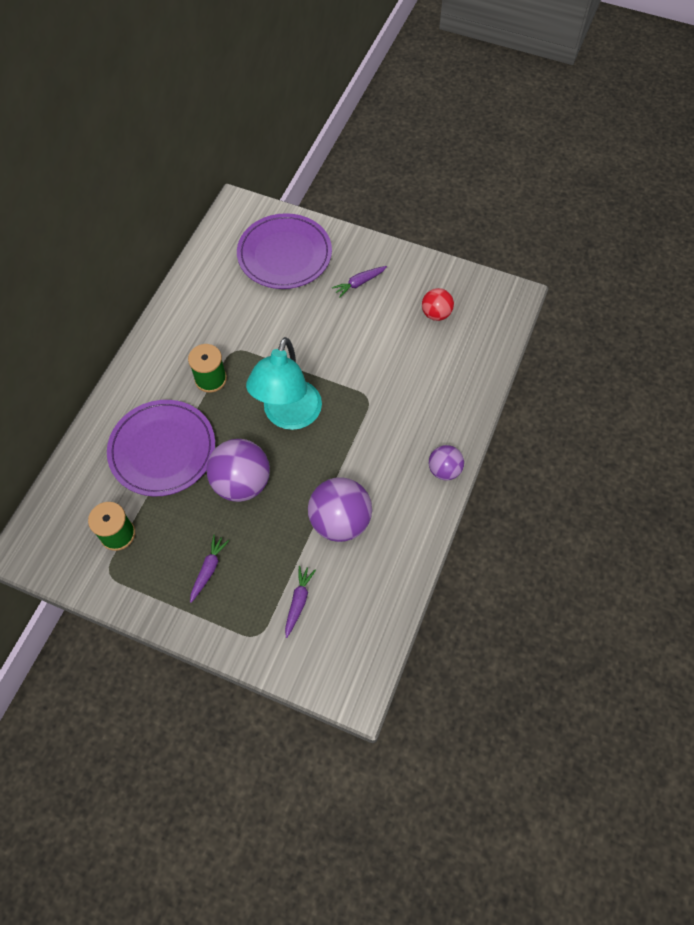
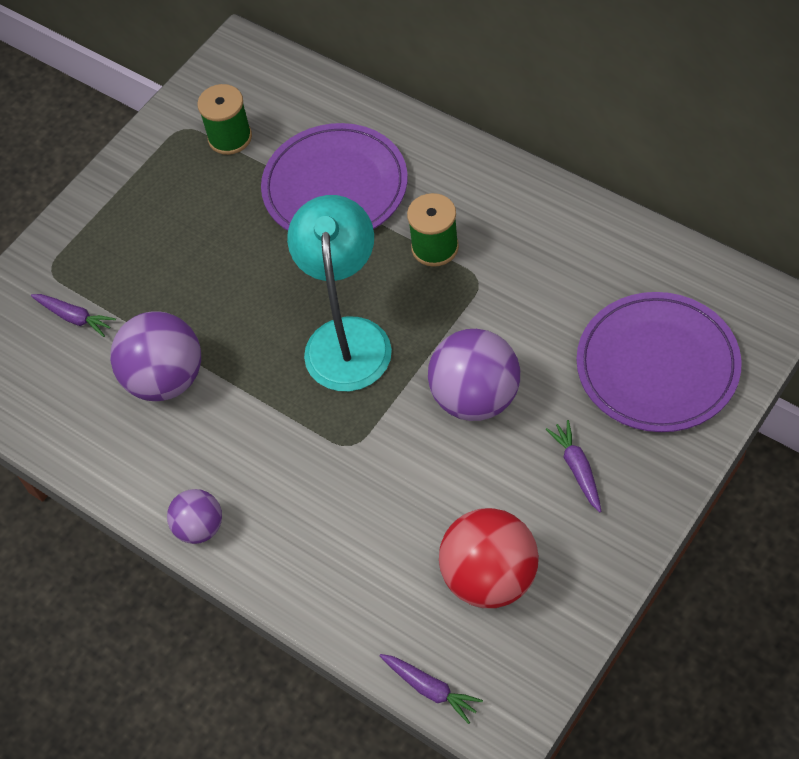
camera: 110 degrees right, 5 degrees down
purple carrot [190,535,229,603] -> purple carrot moved to [379,654,483,724]
purple ball [206,439,270,502] -> purple ball moved to [428,329,520,421]
turquoise lamp [246,337,322,430] -> turquoise lamp turned 60 degrees clockwise [287,195,392,391]
red ball [422,288,454,321] -> red ball [439,508,539,608], size x1.74

